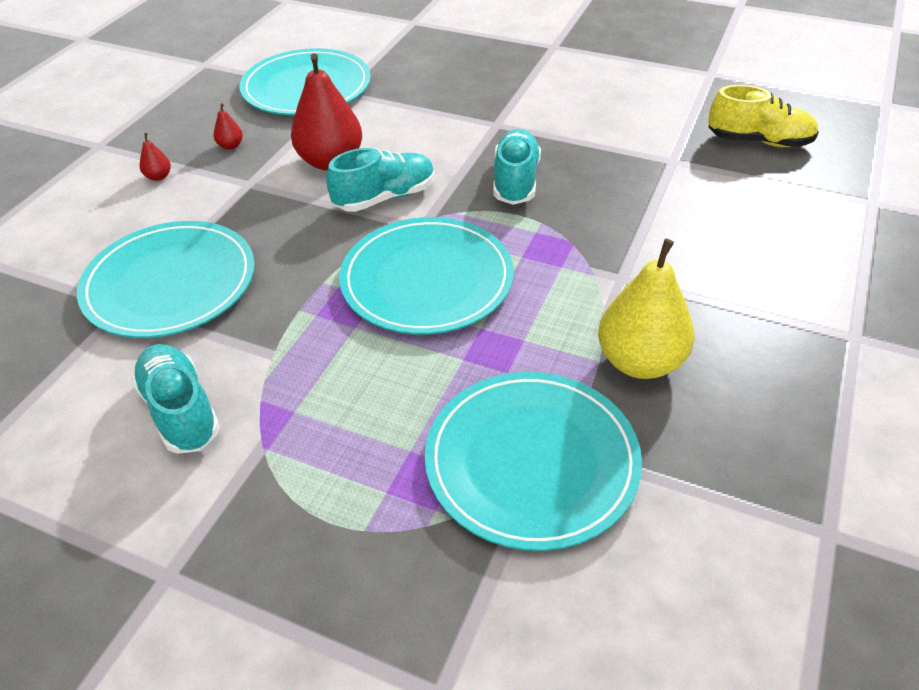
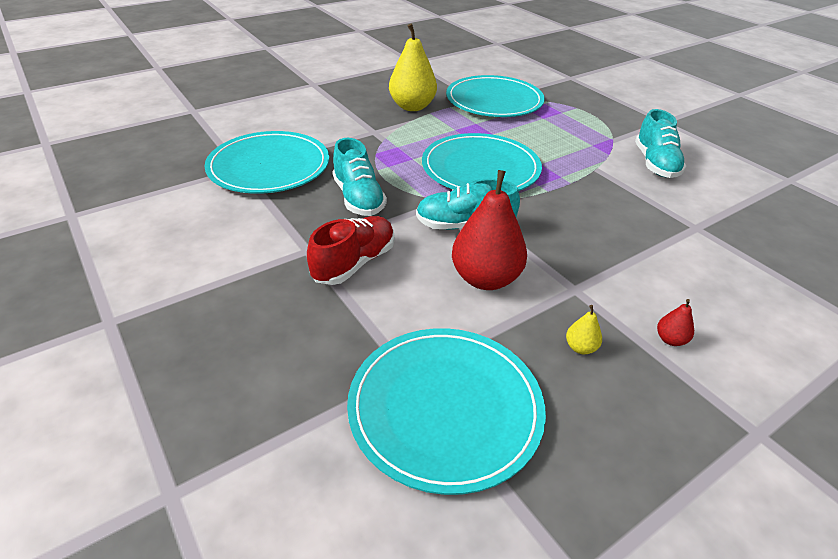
camera: 150 degrees left, 5 degrees down
turquoise plate [77,221,255,338] -> turquoise plate moved to [205,131,329,194]
red pear [214,103,243,150] -> yellow pear [566,305,602,354]
turquoise shoe [493,129,541,205] -> turquoise shoe turned 60 degrees counterclockwise [333,138,387,216]
yellow shoe [708,85,819,147] -> none
none -> red shoe [307,216,395,285]

